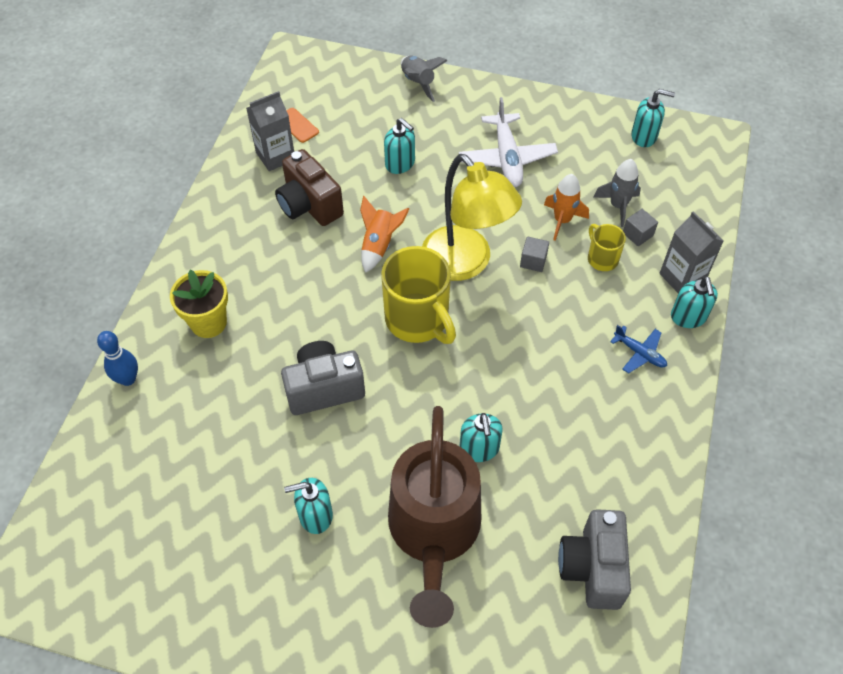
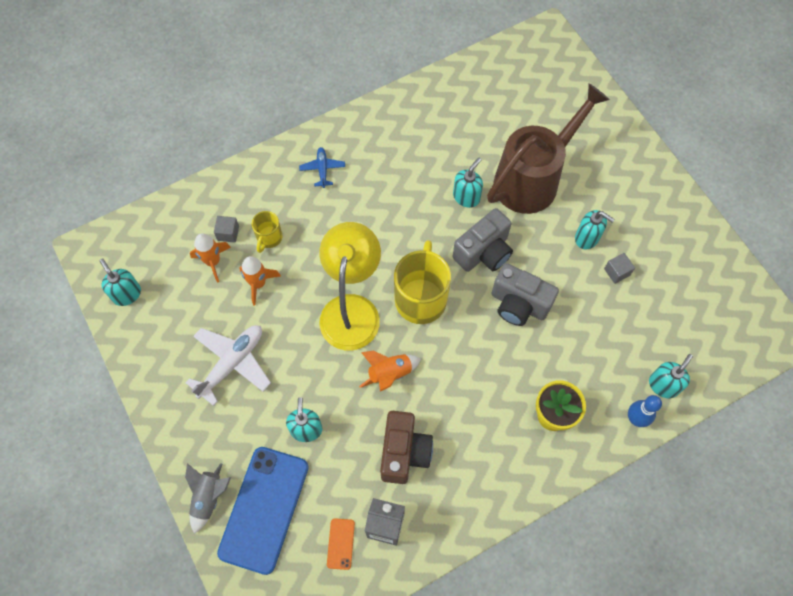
camera: 135 degrees left, 10 degrees up
grey cube [520,236,549,272] -> grey cube moved to [604,253,635,284]
grey camera [558,509,631,610] -> grey camera moved to [452,208,513,272]
grey rocket [593,159,641,227] -> orange rocket [190,233,231,283]
grey carton [660,211,723,294] -> none
turquoise soap dispenser [671,276,718,328] -> turquoise soap dispenser moved to [649,354,693,398]
none -> blue phone [217,447,309,575]

